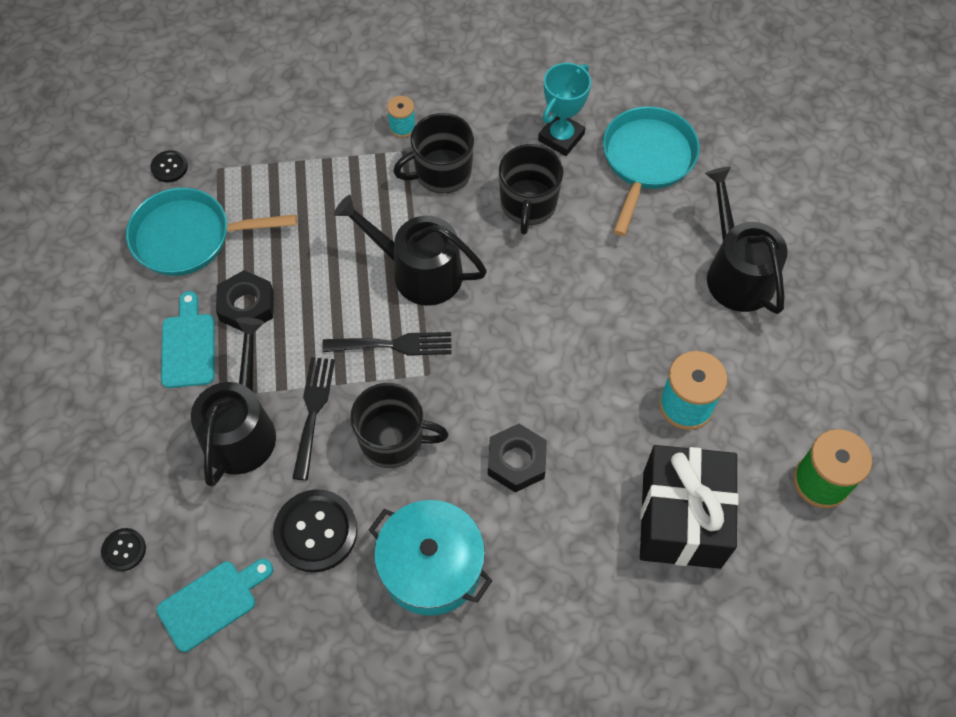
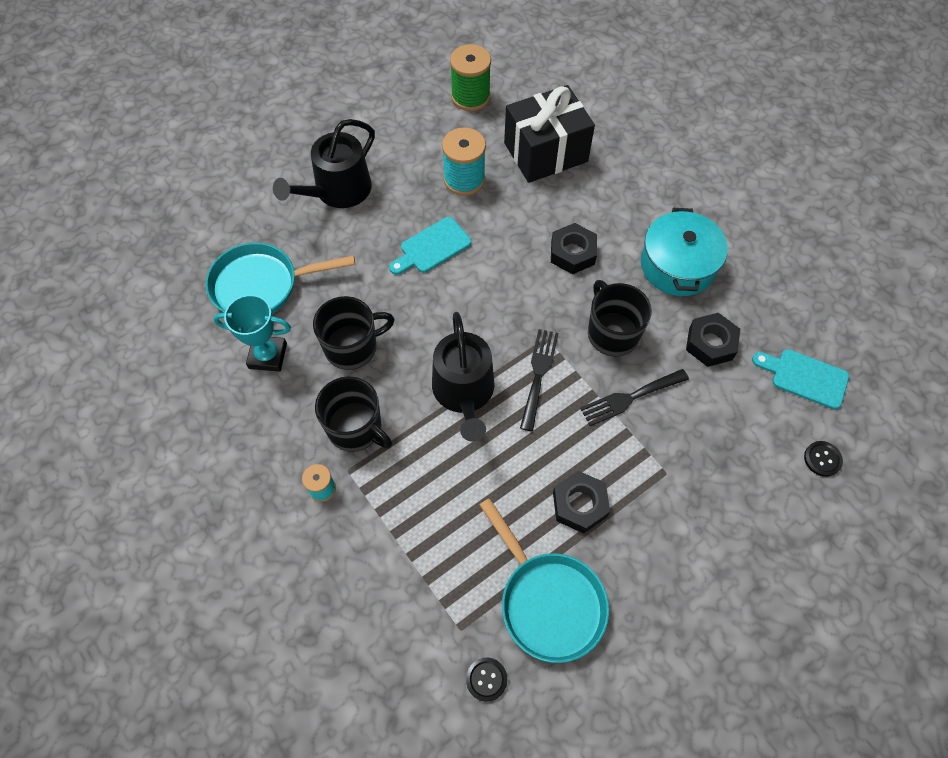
camera: 120 degrees left, 0 degrees up
turquoise cutting board [161,291,214,388] -> turquoise cutting board moved to [389,217,471,275]
black watering can [191,317,276,487] -> none
black button [273,489,358,572] -> black nut [686,313,740,367]
black fork [322,332,452,356] -> black fork turned 45 degrees clockwise [520,329,559,431]

